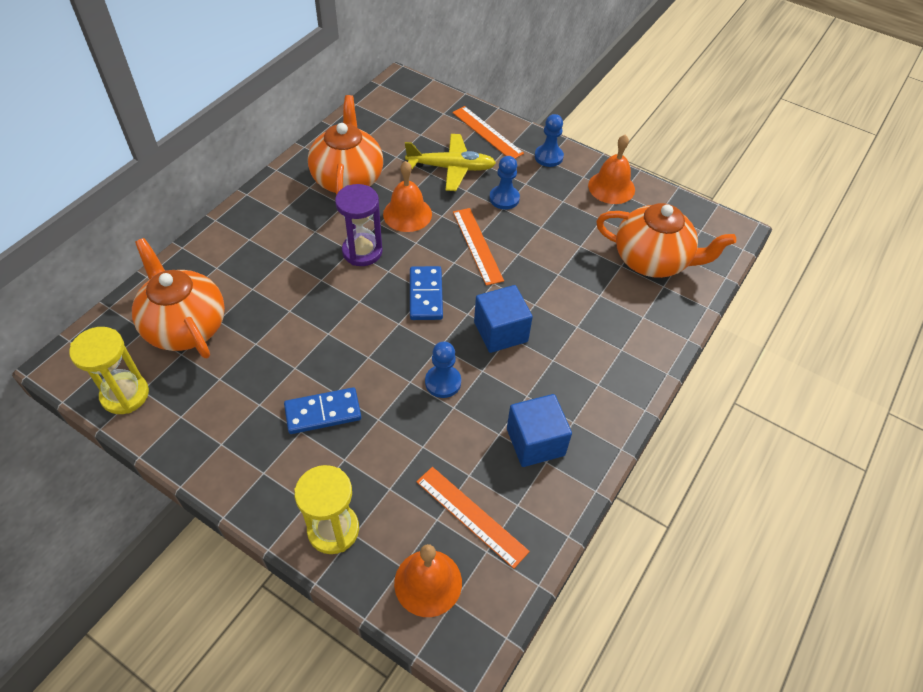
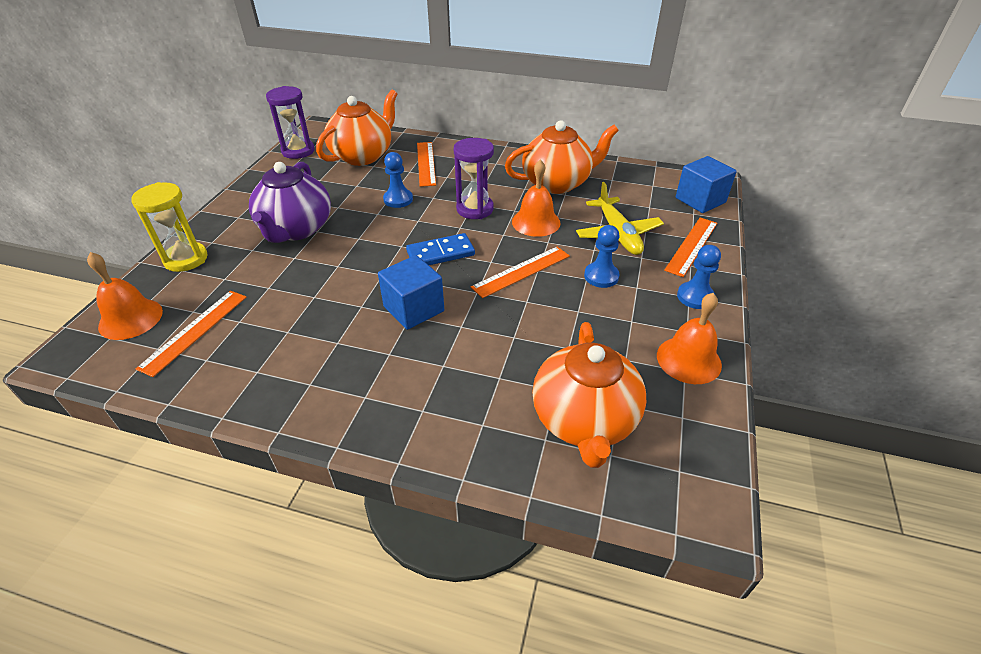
camera: 75 degrees right, 10 degrees down
yellow hourglass [69,327,149,414] -> purple hourglass [266,86,315,159]
blue domino [284,387,361,434] -> purple teapot [249,162,331,243]
blue pawn [425,342,461,398] -> blue pawn moved to [383,152,413,208]
blue cube [507,394,572,467] -> blue cube moved to [676,156,737,213]
none -> orange ruler [417,142,436,187]

